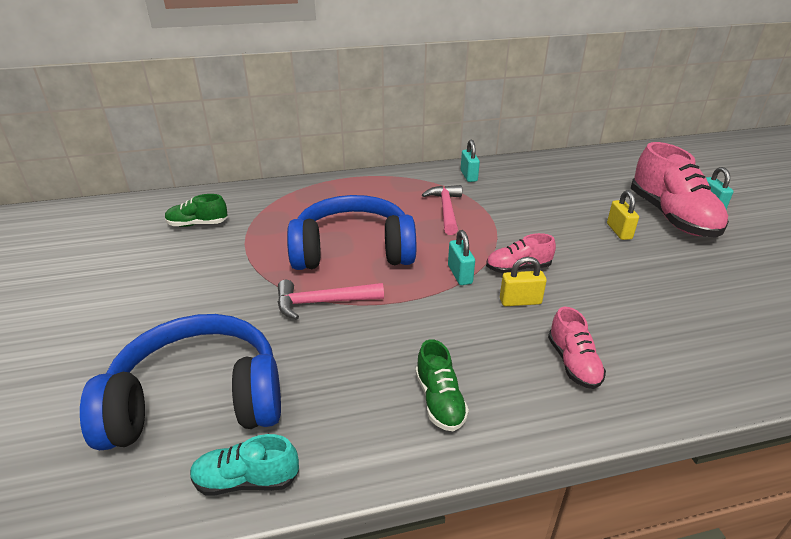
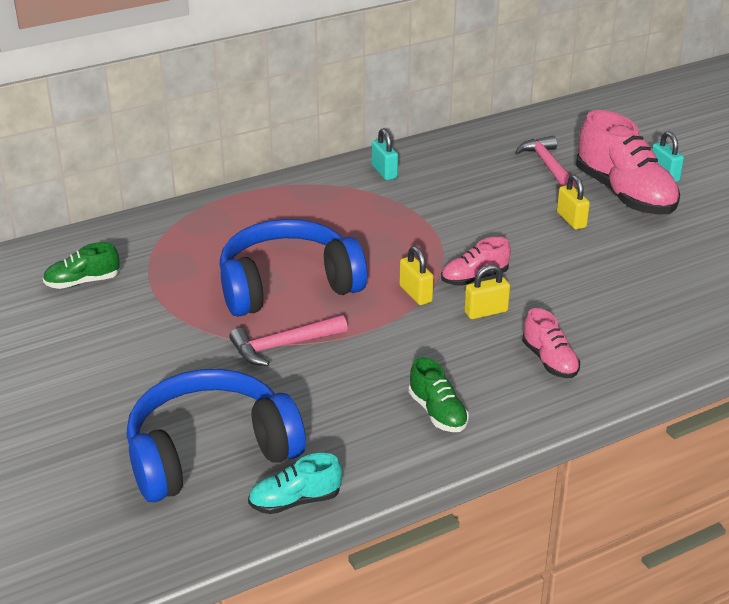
camera: 15 degrees left, 0 degrees up
pink hammer [422,185,462,235] -> pink hammer moved to [515,136,577,187]
turquoise padlock [448,230,475,285] -> yellow padlock [399,246,434,305]

